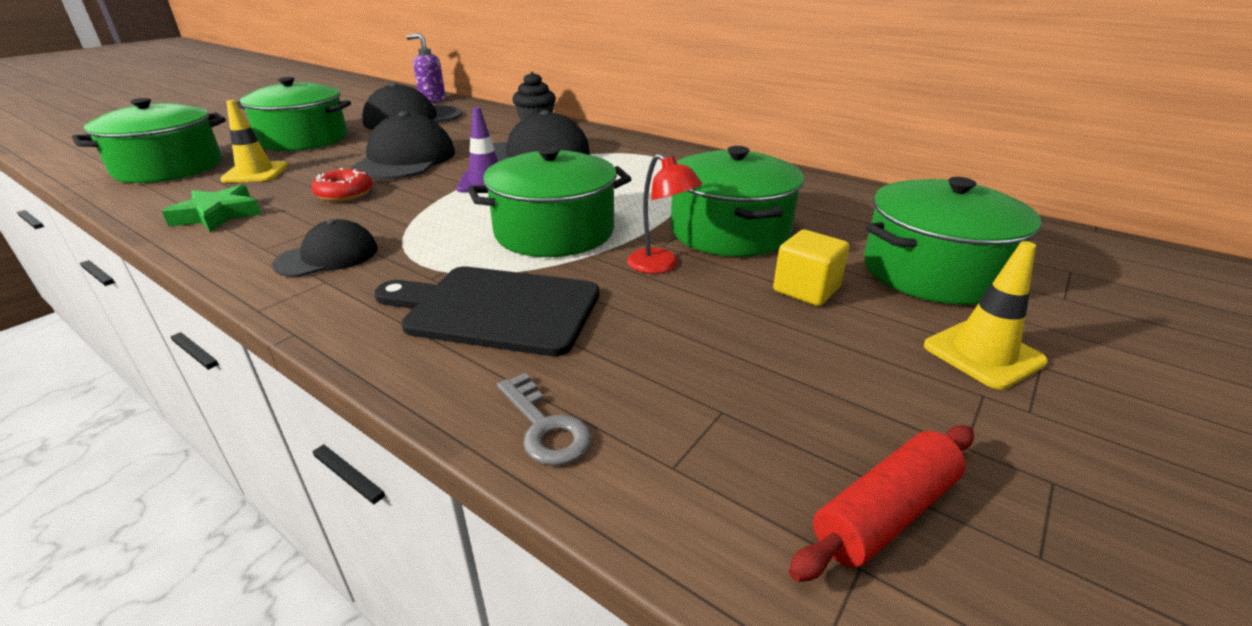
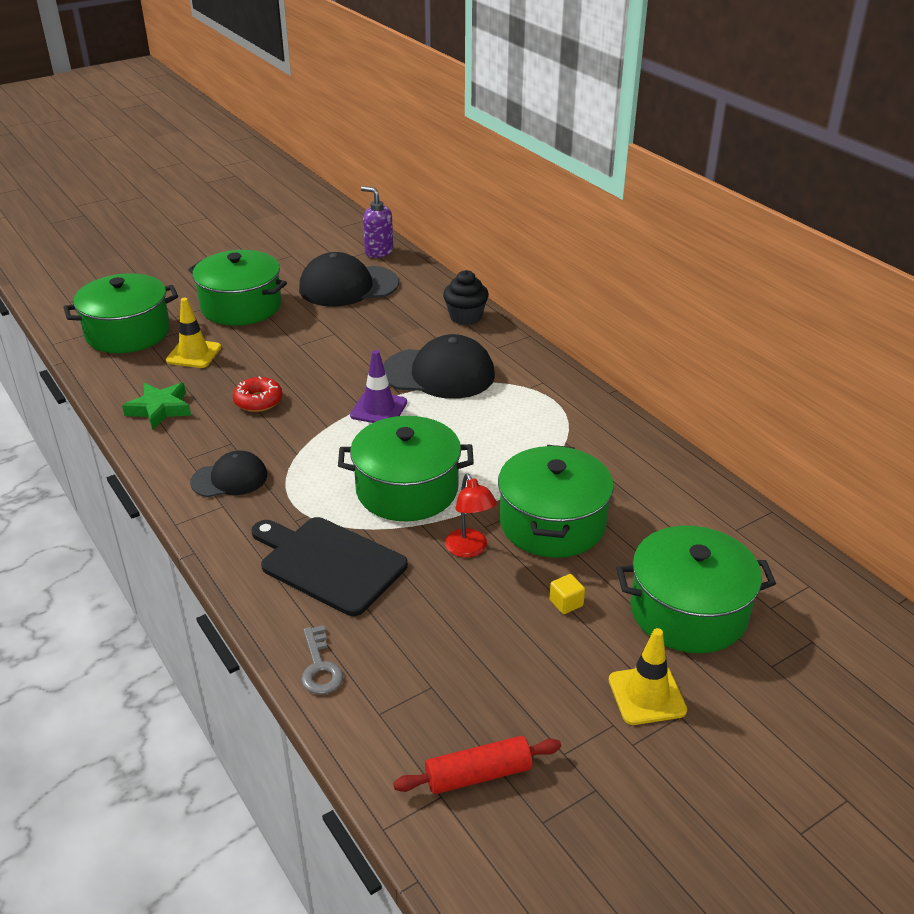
camera: 20 degrees right, 5 degrees up
black cap [351,111,455,180] -> none
yellow cube [773,230,850,306] -> yellow cube [549,574,585,614], size x0.61

